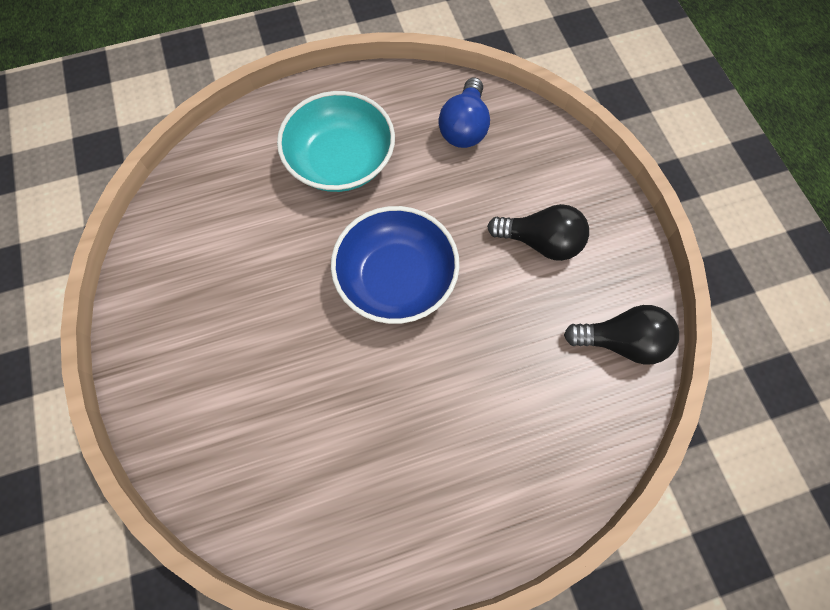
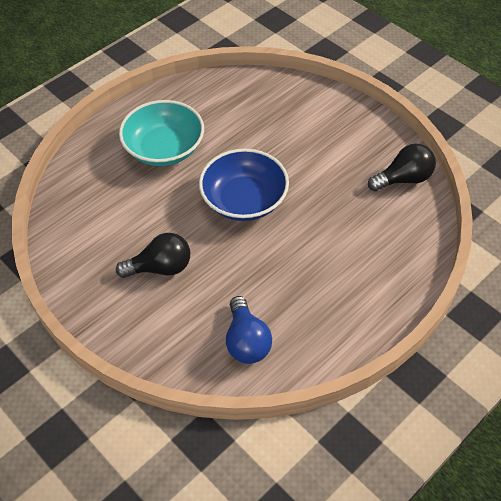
camera: 25 degrees left, 15 degrees down
blue light bulb [439,77,490,148] -> blue light bulb moved to [226,296,272,364]
black light bulb [487,204,589,261] -> black light bulb moved to [116,233,190,278]

